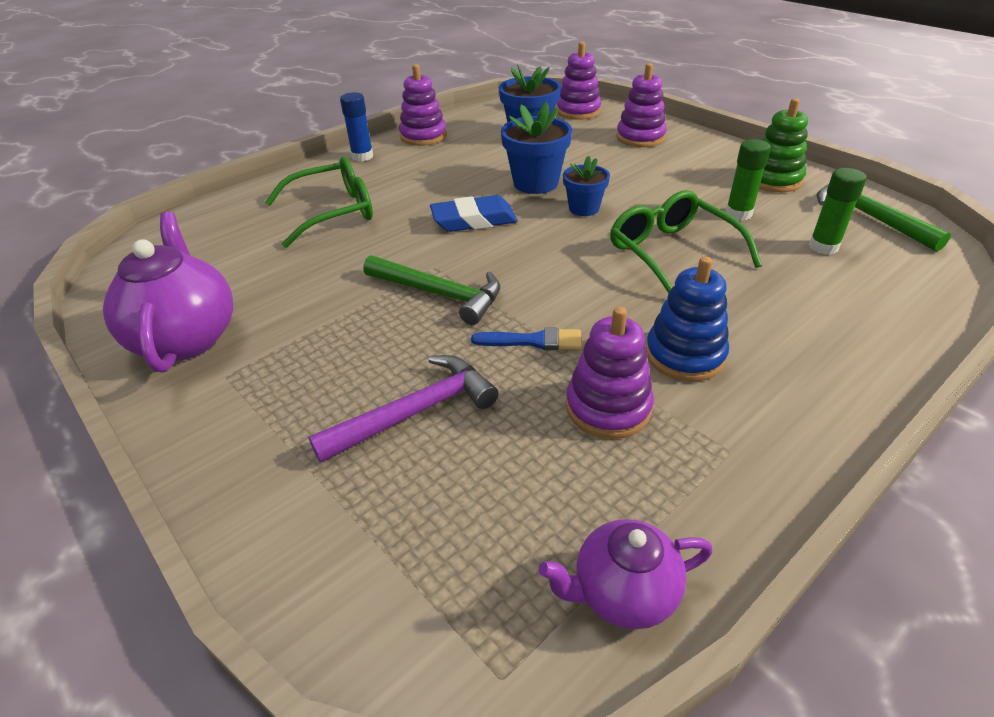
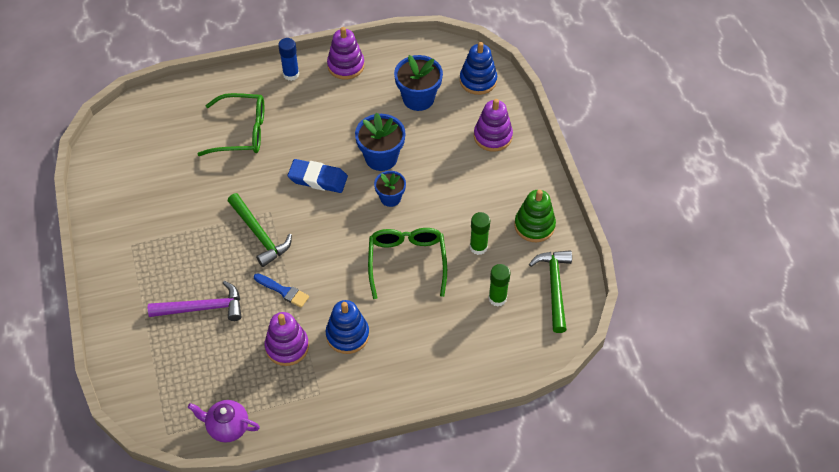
camera: 25 degrees right, 15 degrees up
purple teapot [103,212,233,373] -> none
purple stacking toy [557,42,601,120] -> blue stacking toy [460,42,497,95]

